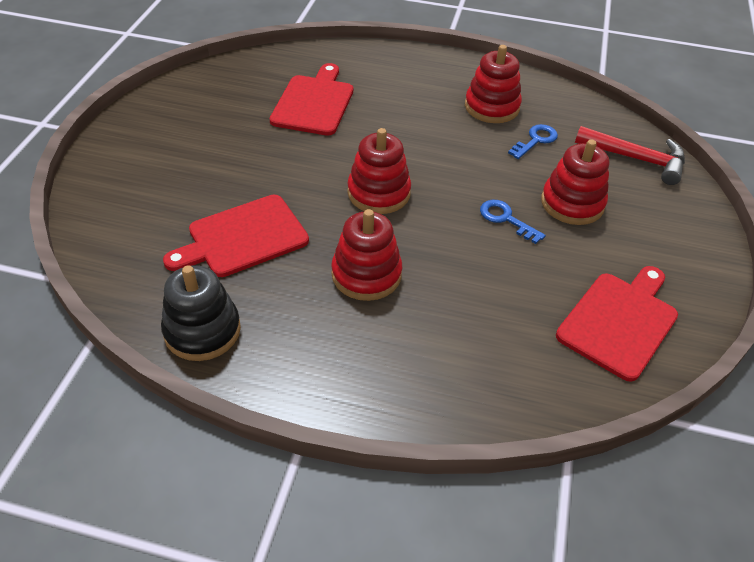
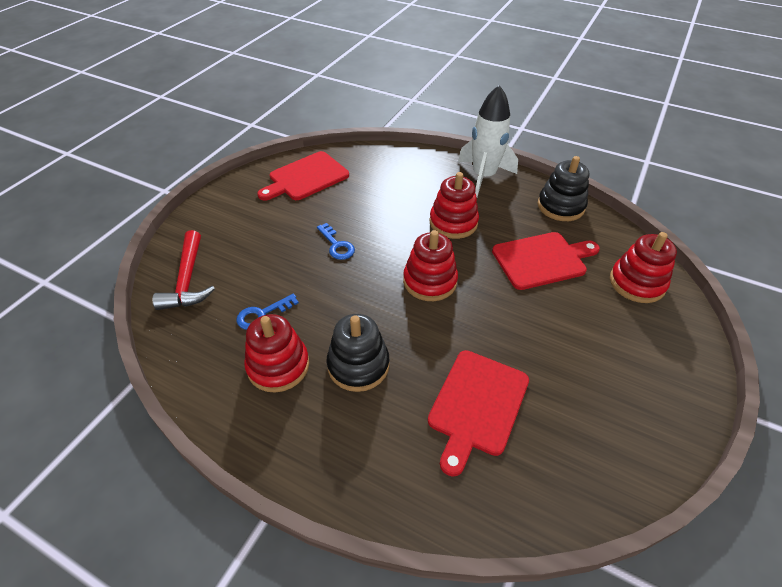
camera: 165 degrees left, 0 degrees up
red stacking toy [541,139,609,225] -> red stacking toy moved to [610,232,677,303]
red hammer [575,126,685,185] -> red hammer turned 135 degrees counterclockwise [153,230,215,310]
none -> black stacking toy [327,314,390,392]
none -> white rocket [458,85,518,197]

